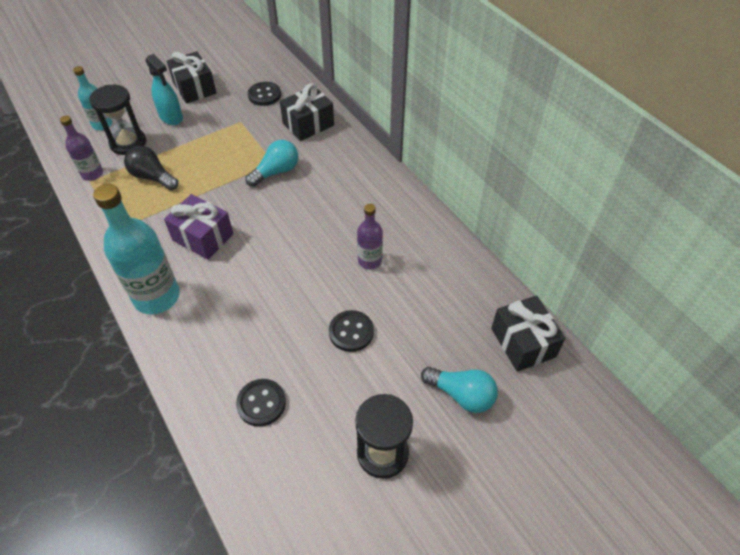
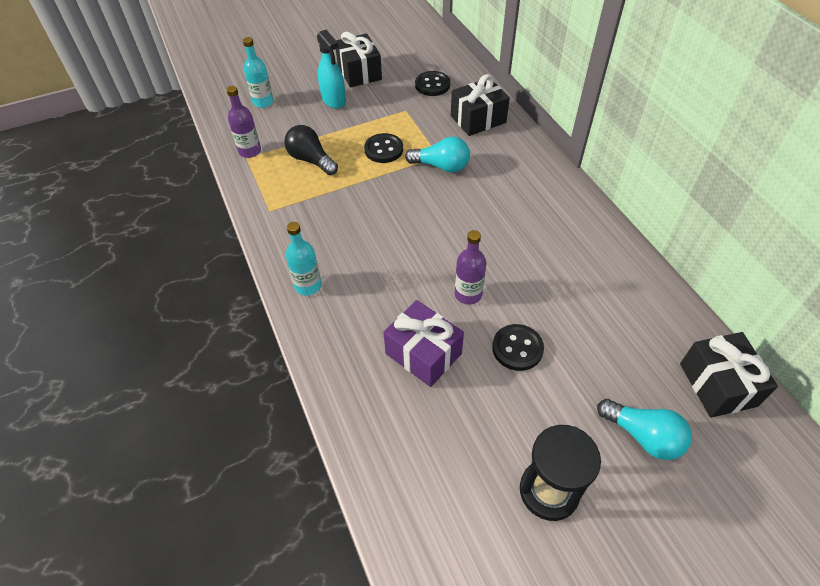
camera: 10 degrees right, 0 degrees up
black hourglass [89,85,146,155] -> none
turquoise bottle [93,184,180,314] -> turquoise bottle [286,222,321,296], size x0.55
purple gift [164,194,234,259] -> purple gift moved to [383,300,464,387]
black button [236,379,286,427] -> black button moved to [364,133,403,163]
turquoise light bulb [245,140,298,187] -> turquoise light bulb turned 45 degrees clockwise [405,137,470,173]
purple bottle [357,204,383,270] -> purple bottle moved to [455,230,486,305]

